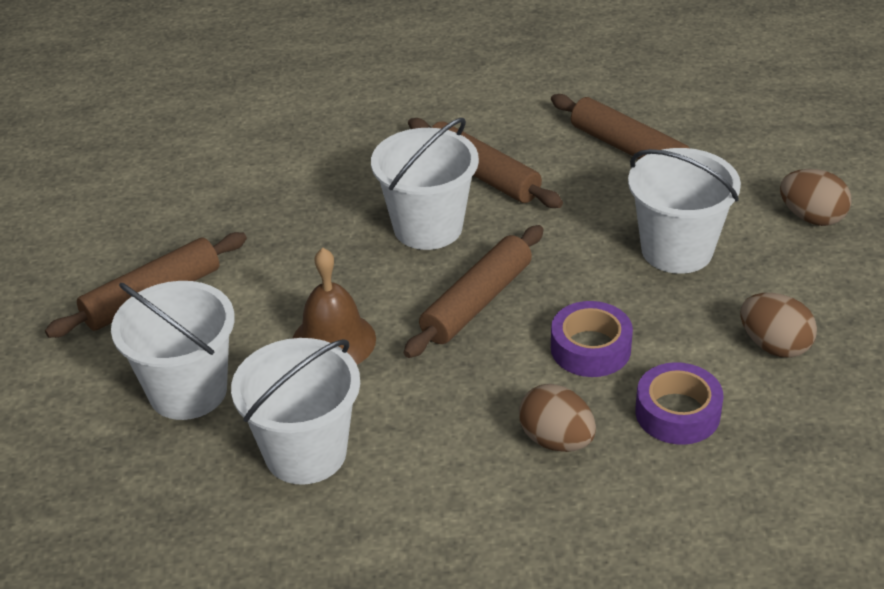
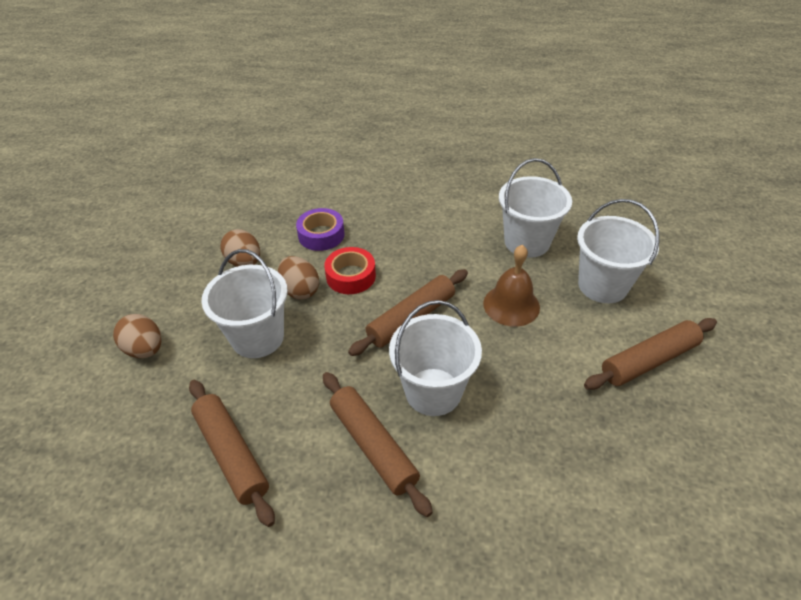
camera: 170 degrees left, 5 degrees up
brown egg [519,384,596,452] -> brown egg moved to [278,256,319,300]
purple tape [551,301,633,377] -> red tape [324,247,376,294]

